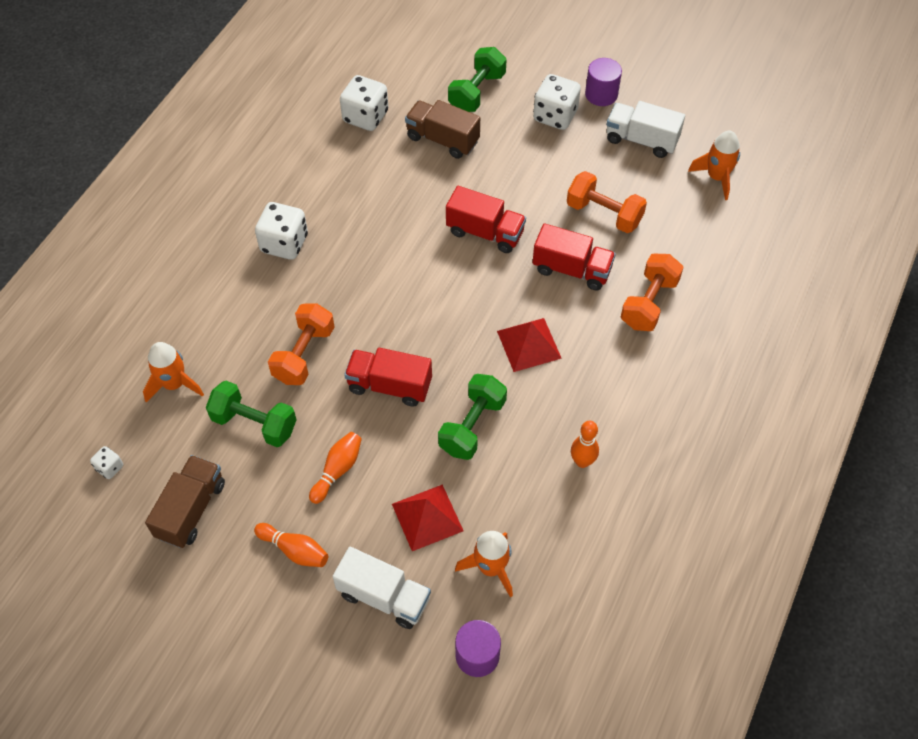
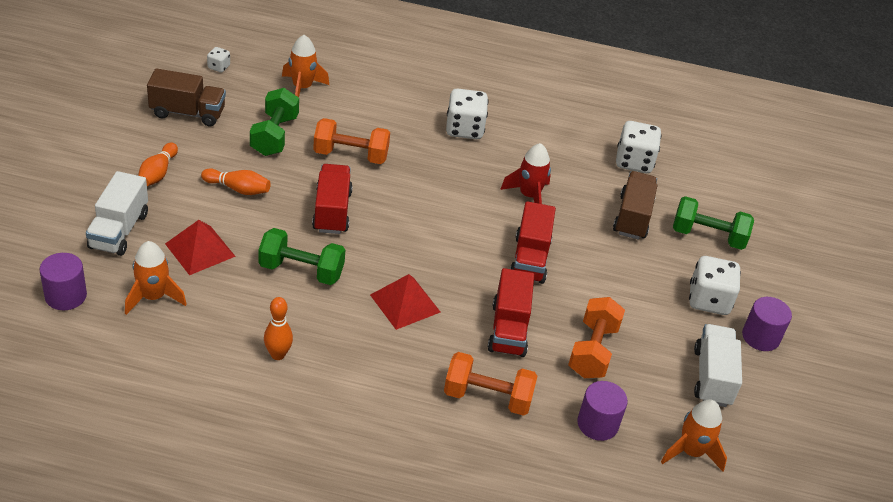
camera: 70 degrees right, 15 degrees down
none -> red rocket [500,143,551,204]
none -> purple cylinder [577,381,628,441]

